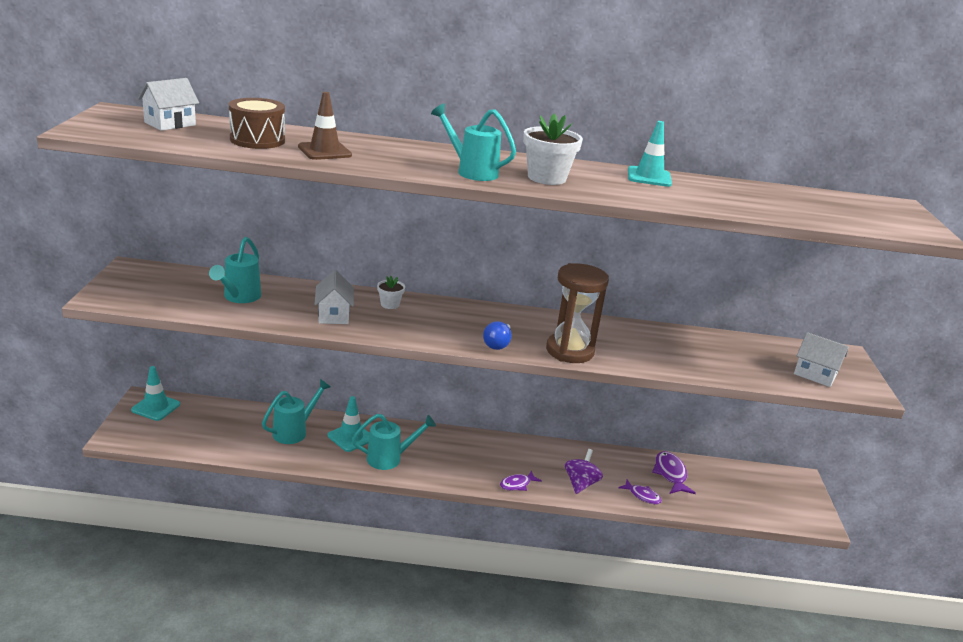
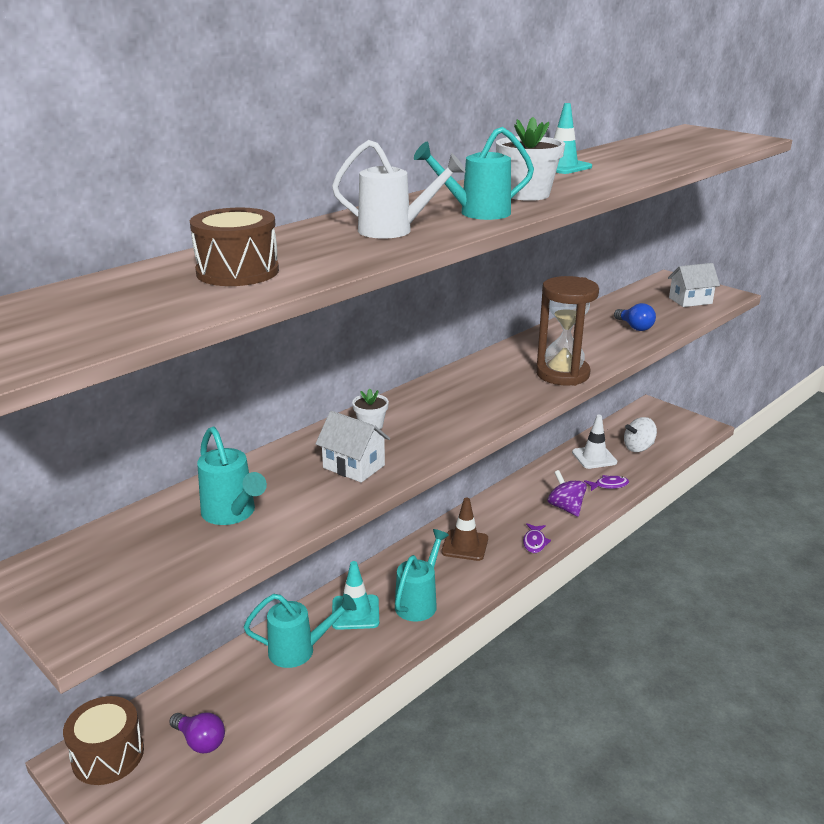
camera: 45 degrees left, 0 degrees up
turquoise traffic cone [131,366,180,421] -> brown drum [63,696,144,785]
white house [138,78,199,131] -> none
turquoise watering can [262,379,331,444] -> turquoise watering can turned 90 degrees clockwise [244,594,357,668]
brown traffic cone [298,92,352,160] -> brown traffic cone moved to [442,497,488,561]
blue light bulb [483,321,511,350] -> blue light bulb moved to [614,303,656,331]
purple fish [652,451,696,494] -> white traffic cone [572,415,617,469]
none -> purple light bulb [169,712,225,753]
none -> white watering can [332,140,466,238]
none -> white spinning top [624,417,657,452]

